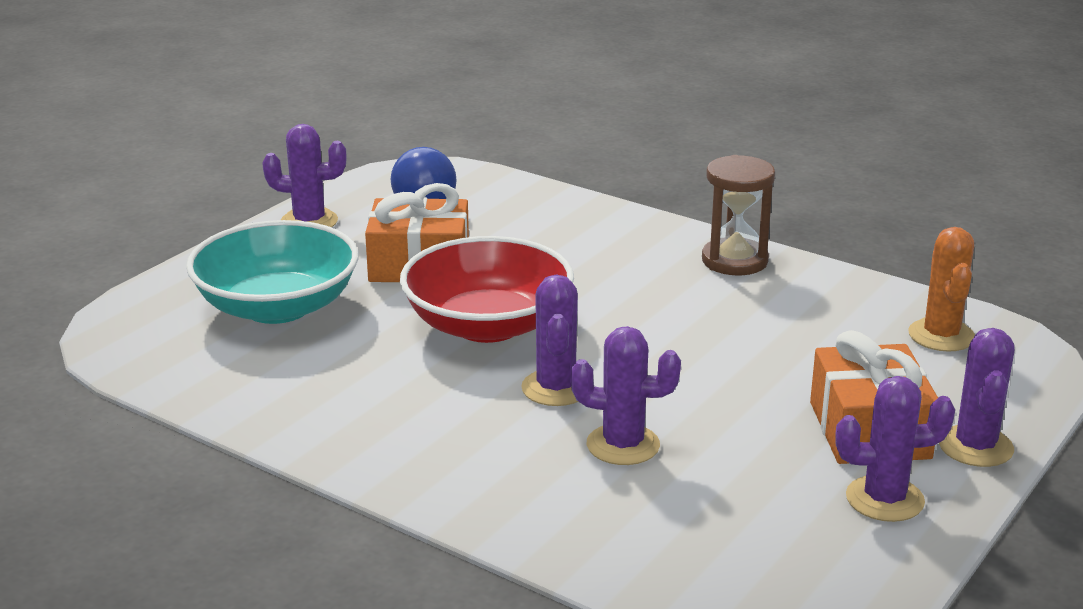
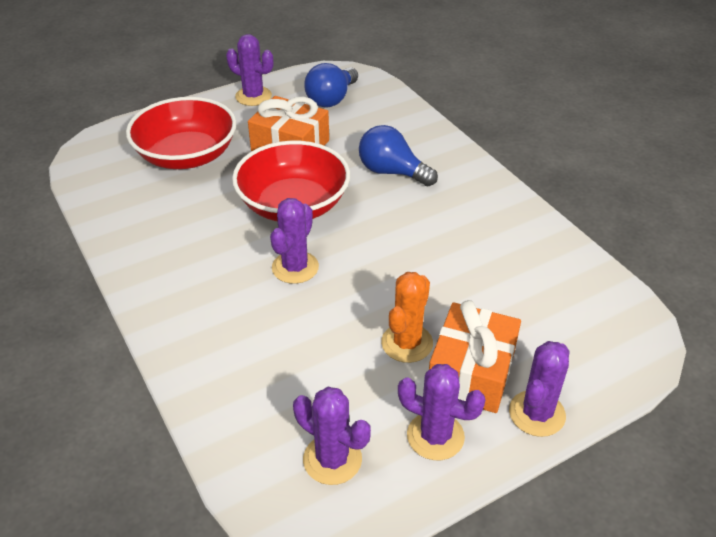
camera: 25 degrees right, 15 degrees up
turquoise bowl [186,220,359,324] -> red bowl [126,97,237,169]
purple cactus [571,326,681,465] -> purple cactus moved to [293,387,371,485]
brown hourglass [702,155,775,275] -> none
orange cactus [908,227,975,352] -> orange cactus moved to [381,272,433,363]
none -> blue light bulb [359,125,438,186]

